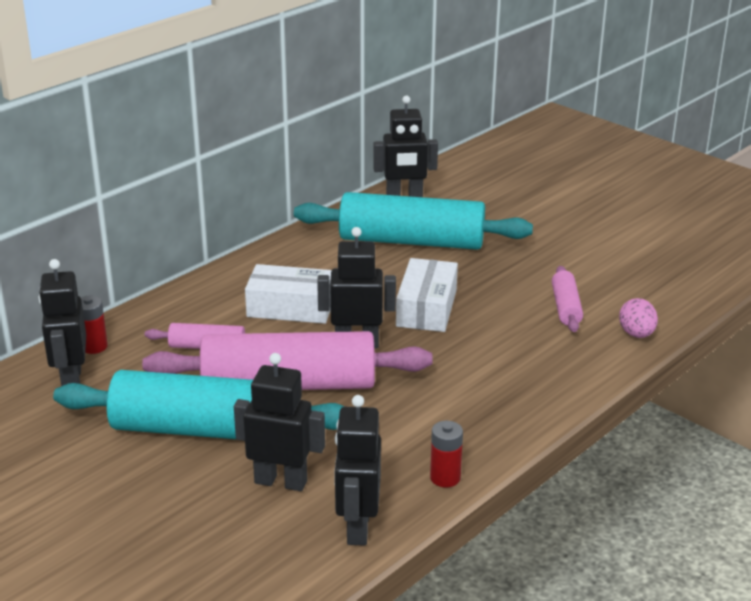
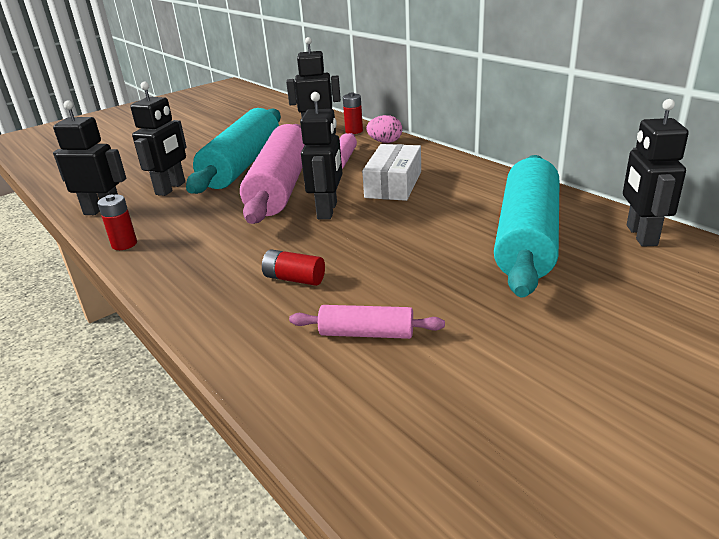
camera: 100 degrees right, 0 degrees up
white box [396,258,458,332] -> none
pink egg [619,298,658,338] -> pink egg moved to [366,115,402,143]
none -> red battery [262,249,325,286]

